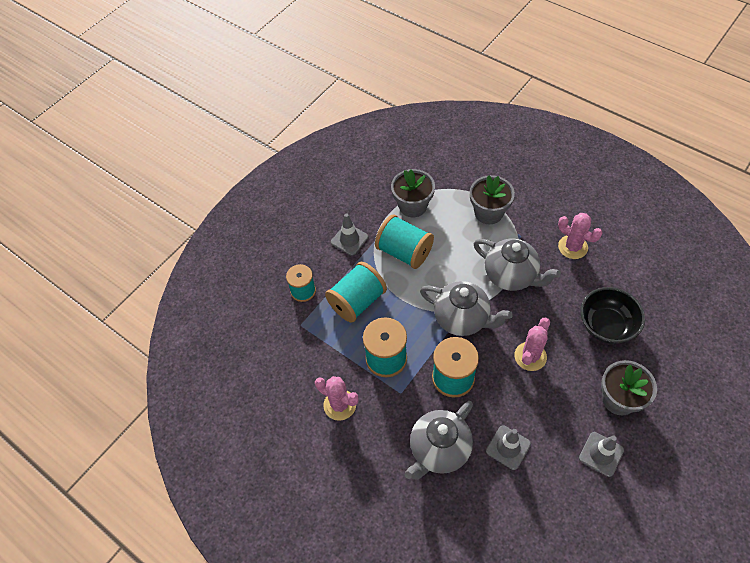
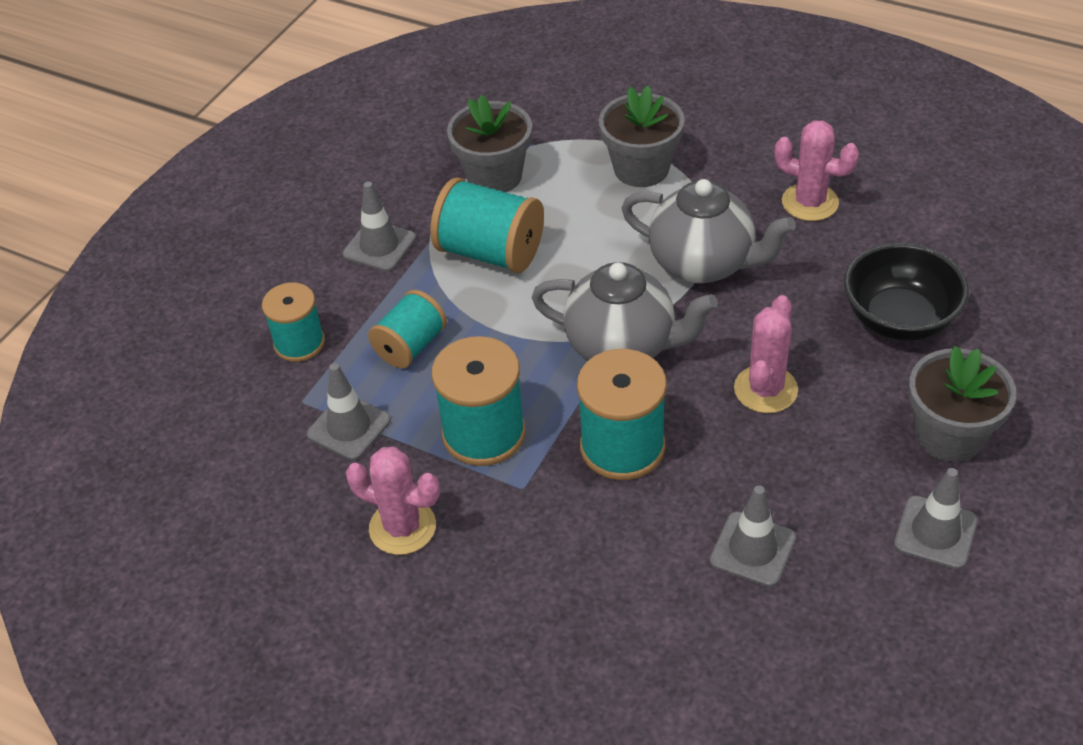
camera: 10 degrees left, 10 degrees down
turquoise spool [325,262,387,323] -> turquoise spool [368,290,447,368], size x0.65
grey teapot [405,401,473,479] -> none
none -> grey traffic cone [307,363,391,460]

